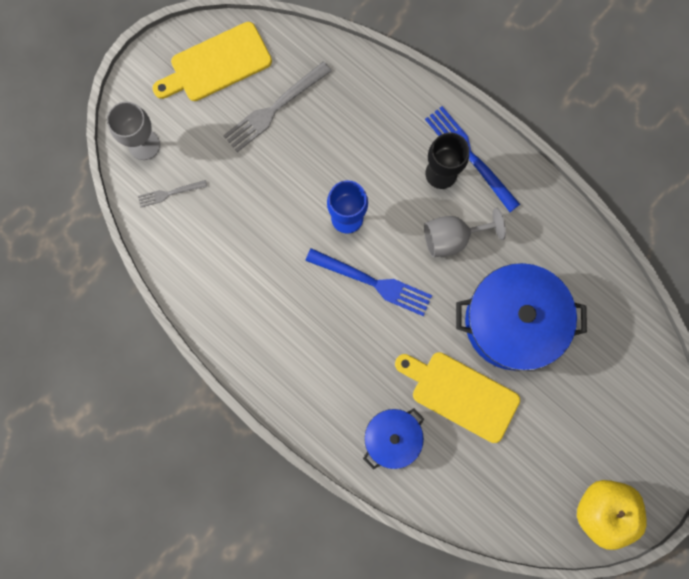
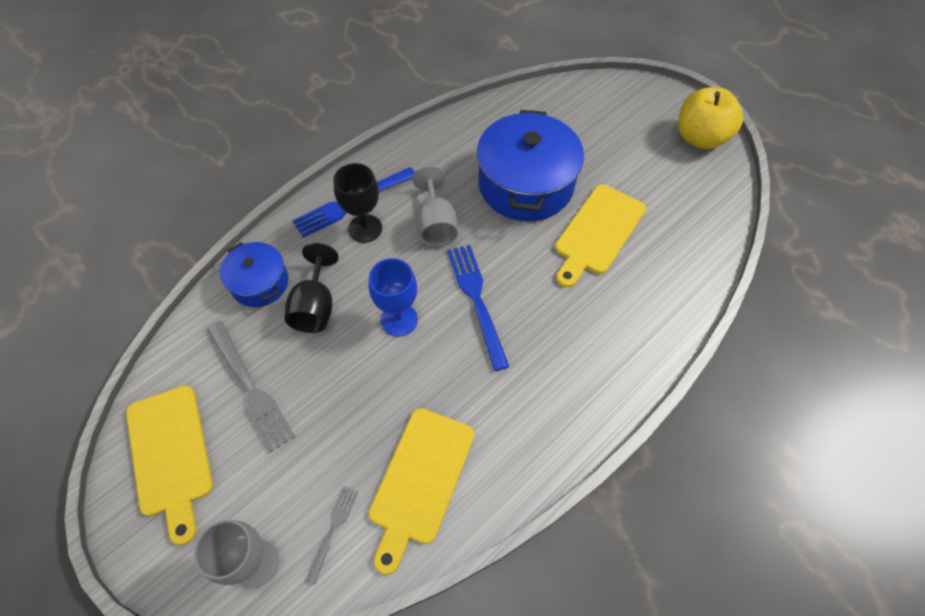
camera: 85 degrees left, 20 degrees down
grey fork [138,180,207,207] -> grey fork turned 150 degrees counterclockwise [306,486,358,585]
blue fork [305,248,432,316] -> blue fork turned 45 degrees counterclockwise [447,245,509,371]
blue pot [363,409,424,470] -> blue pot moved to [220,242,288,307]
none -> black goblet [285,243,339,333]
none -> yellow cutting board [369,408,475,575]

